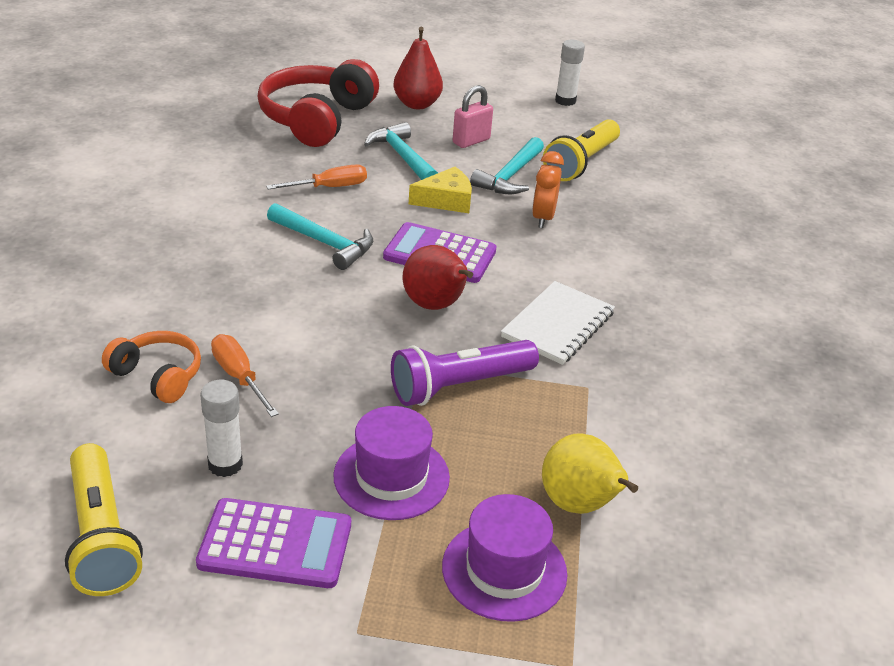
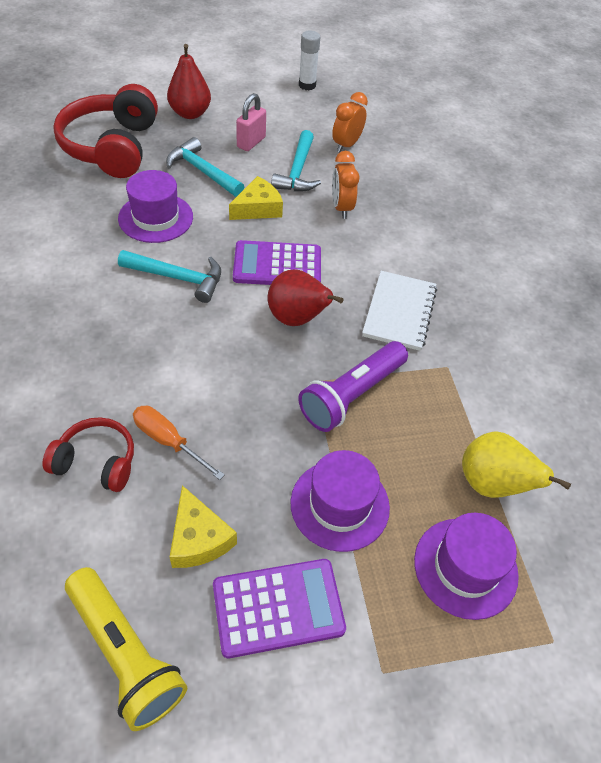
camera: 20 degrees left, 15 degrees up
orange headphones [102,331,201,403] -> red headphones [42,417,134,492]
white glue stick [200,380,243,477] -> yellow cheese [170,485,237,568]
orange screwdriver [266,165,367,190] -> purple hat [118,170,193,243]
yellow flashlight [543,119,620,181] -> orange clock [332,92,368,152]

